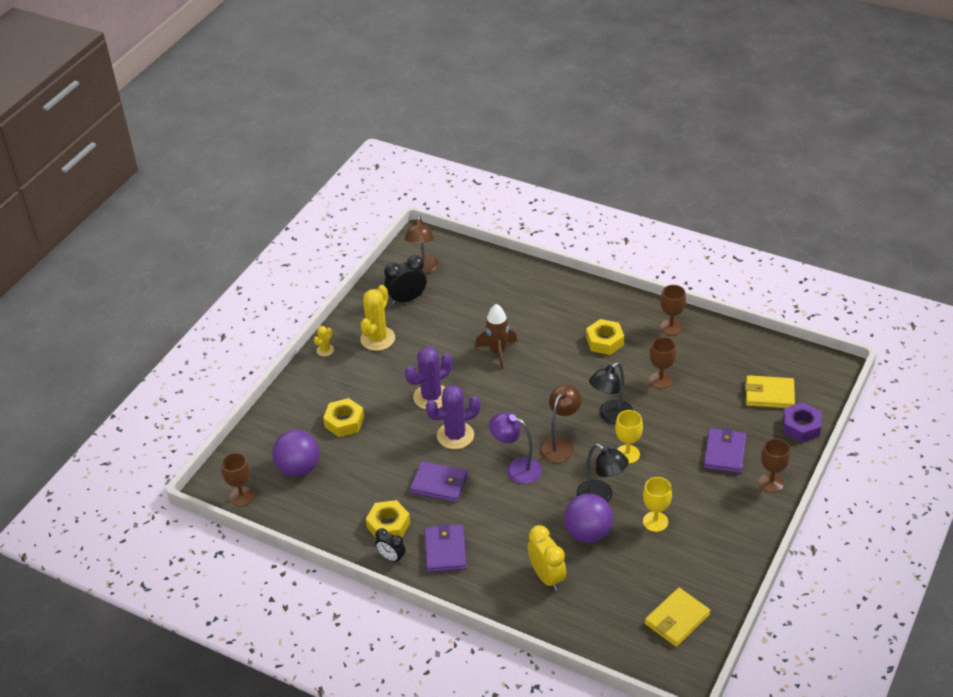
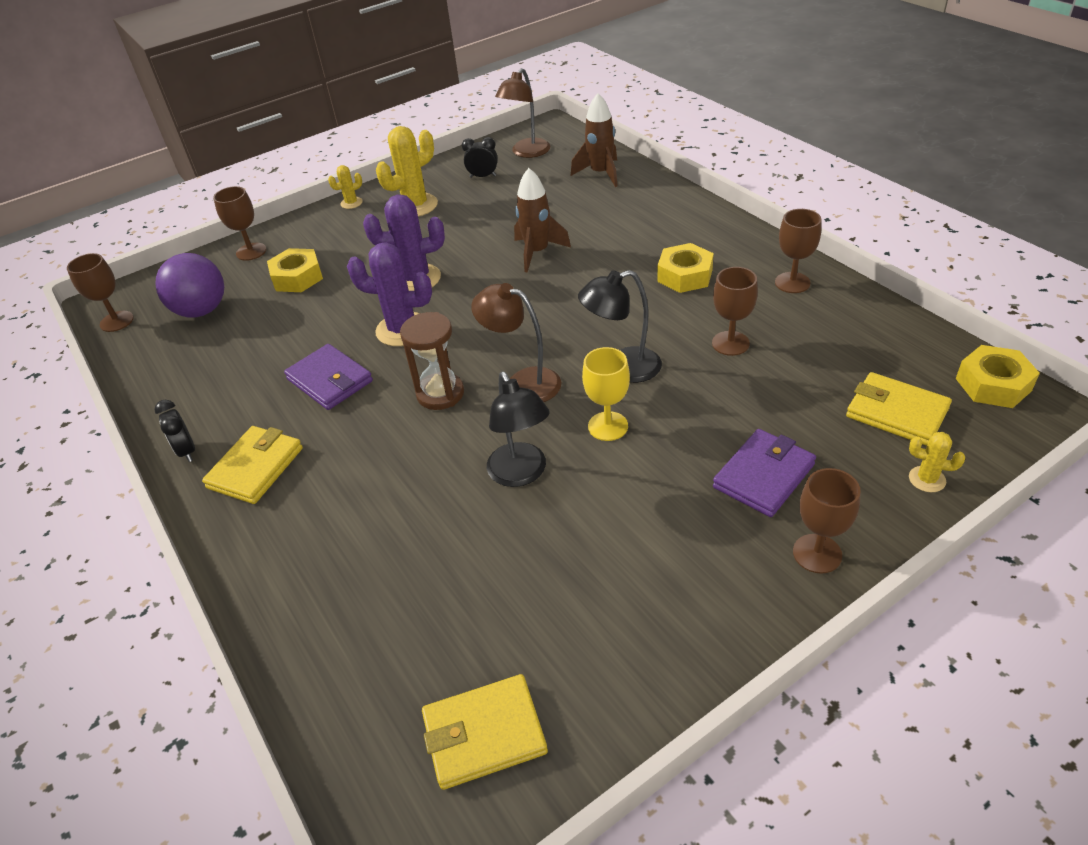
camera: 30 degrees right, 0 degrees up
yellow nut [366,500,410,539] -> yellow nut moved to [956,345,1040,408]
black clock [384,255,427,305] -> black clock [462,137,498,178], size x0.63
purple wallet [424,523,467,572] -> yellow wallet [202,426,303,504]
purple lamp [489,412,542,484] -> brown hourglass [400,312,464,410]
yellow clock [528,525,566,591] -> none
brown lamp [539,385,582,463] -> brown lamp turned 120 degrees counterclockwise [471,283,561,402]
purple ball [564,493,613,543] -> none
yellow goblet [643,477,672,532] -> none
purple nut [783,403,821,442] -> yellow cactus [909,432,965,492]
none -> brown goblet [213,186,266,261]
none -> brown rocket [571,93,618,187]

